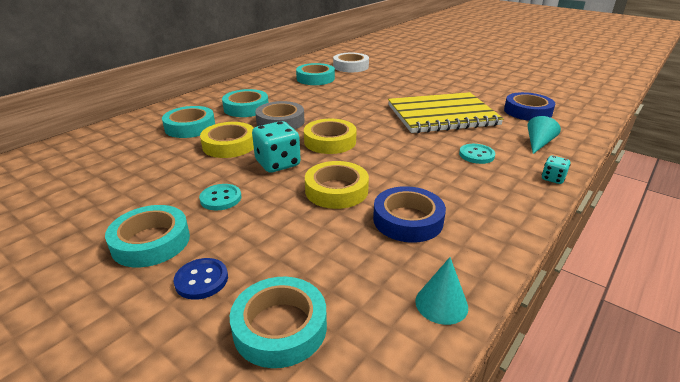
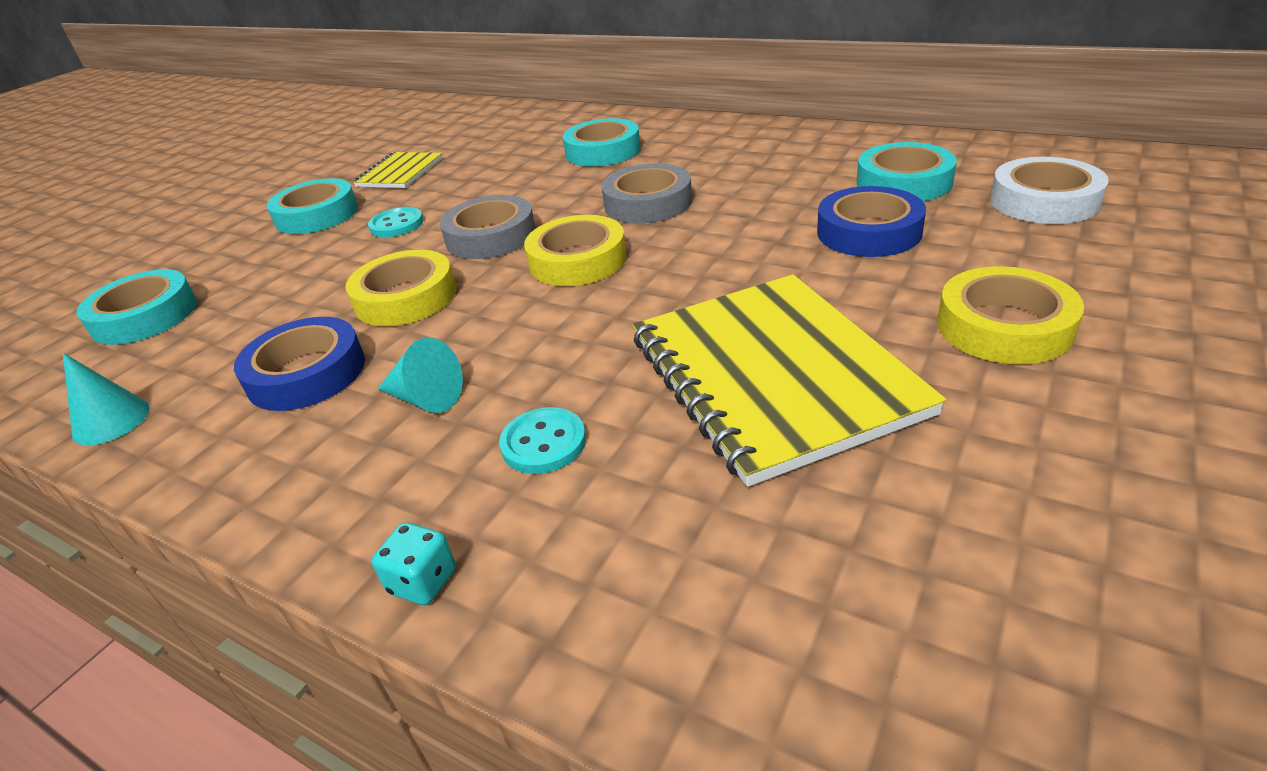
camera: 85 degrees right, 5 degrees up
blue button [174,258,228,300] -> none
yellow tape [200,122,254,158] -> yellow tape moved to [937,266,1084,364]
turquoise tape [222,89,269,117] -> none
turquoise dice [252,121,301,173] -> grey tape [440,195,536,259]
blue tape [504,92,555,121] -> blue tape moved to [817,186,926,257]
turquoise cone [527,116,561,154] -> turquoise cone moved to [378,338,463,413]
none -> yellow notebook [353,152,443,188]

